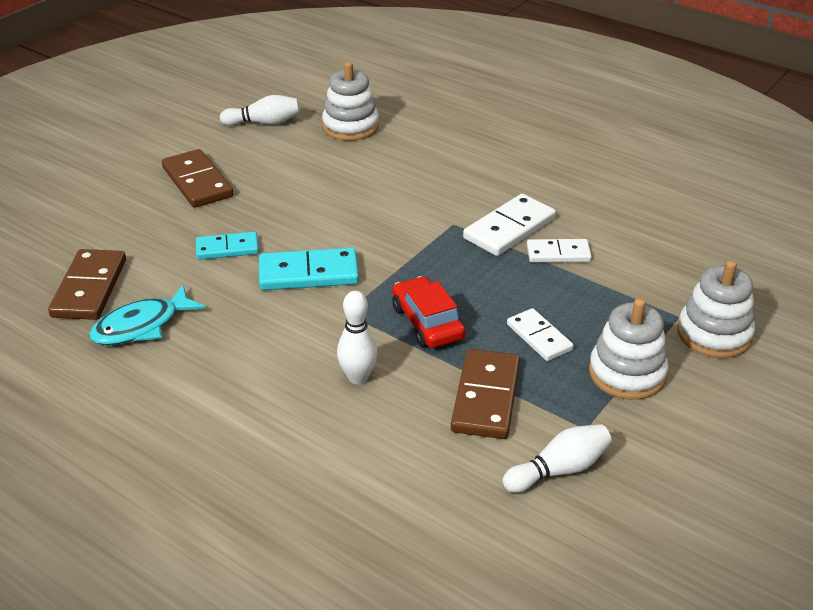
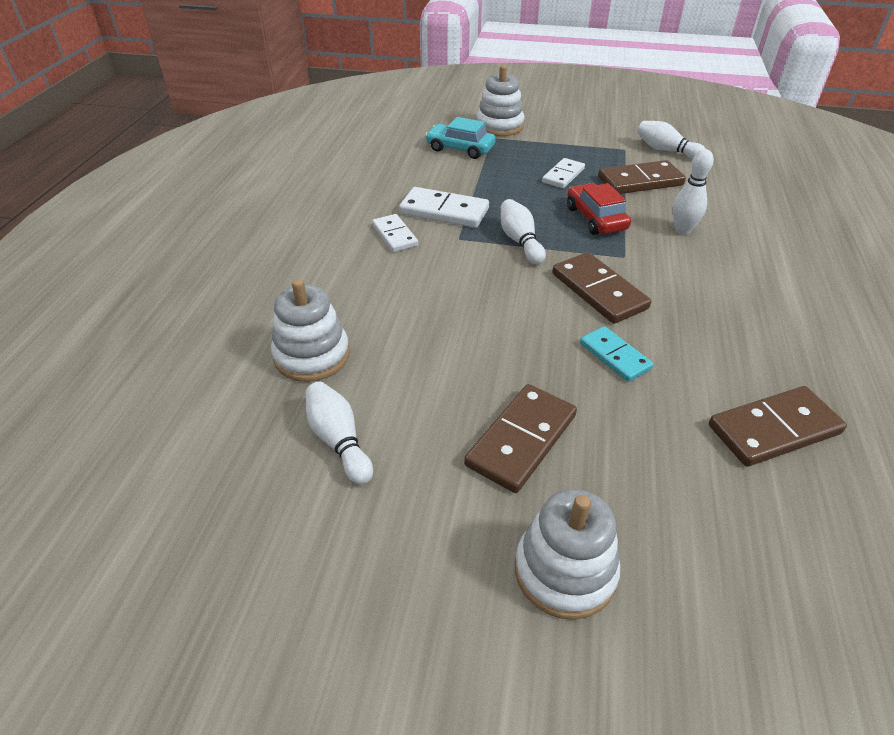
camera: 115 degrees left, 5 degrees up
turquoise fish [89,285,206,345] -> none
turquoise domino [259,248,359,290] -> brown domino [552,252,651,324]
red car [392,276,465,348] -> red car turned 120 degrees clockwise [567,183,631,235]
white domino [527,239,592,262] -> white domino moved to [372,214,418,252]
white stacking toy [589,298,669,400] -> white stacking toy moved to [515,489,621,620]
none -> turquoise car [425,117,496,159]
none -> white bowling pin [500,199,546,265]

